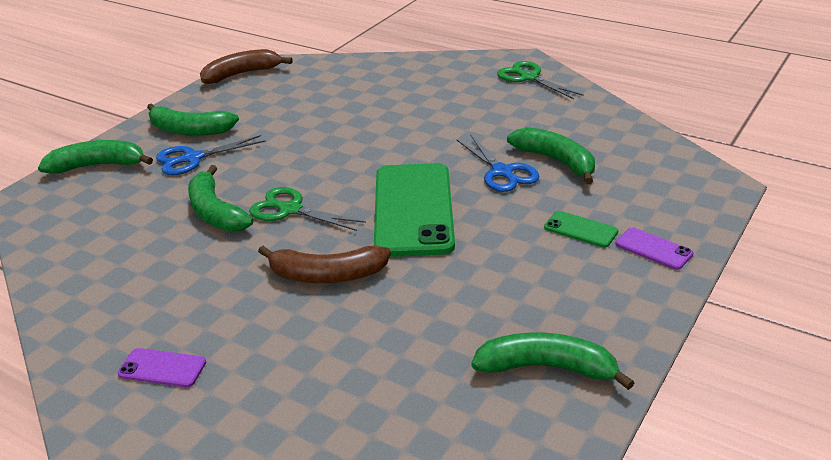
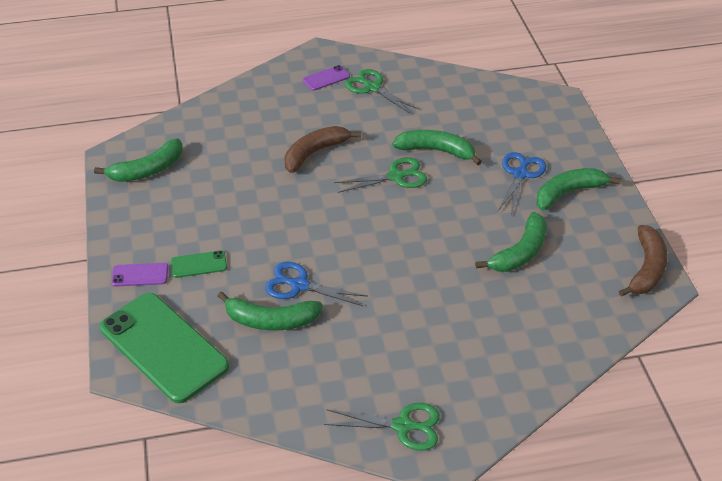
camera: 135 degrees right, 10 degrees up
green banana [38,140,153,174] -> green banana moved to [475,212,547,272]
green phone [374,163,455,257] -> green phone moved to [100,293,229,403]
none -> green scissors [345,69,418,114]

